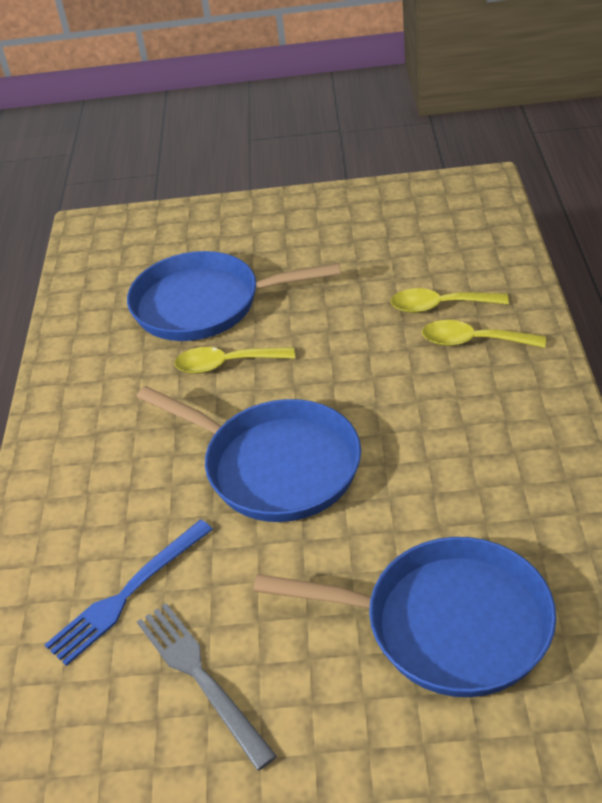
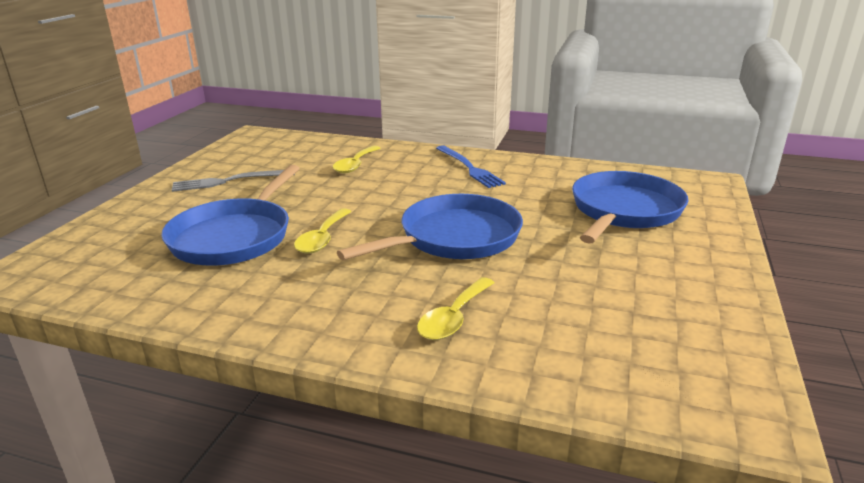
camera: 75 degrees left, 15 degrees down
blue fork [45,519,213,666] -> blue fork moved to [436,145,506,188]
grey fork [137,603,277,771] -> grey fork moved to [172,170,295,192]
yellow spoon [422,320,546,348] -> yellow spoon moved to [417,277,494,340]

